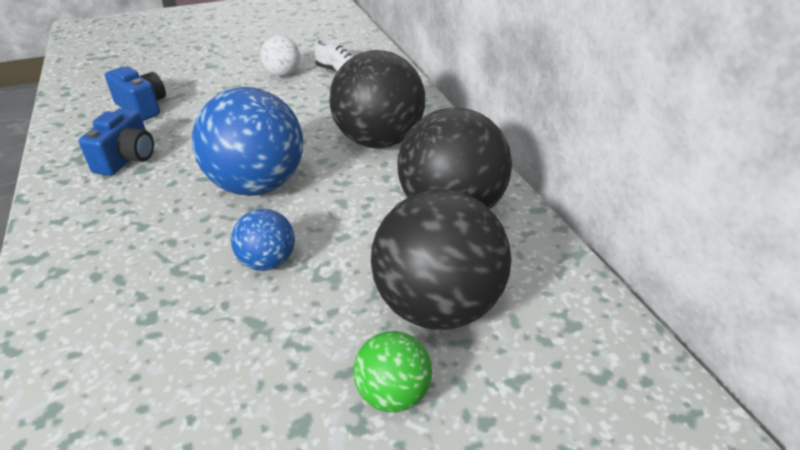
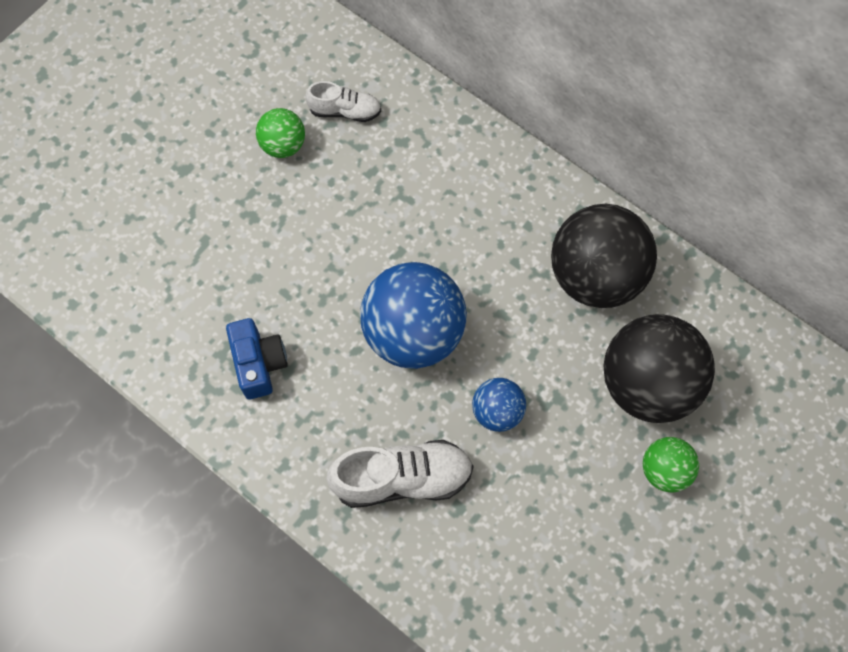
camera: 30 degrees left, 30 degrees up
blue camera [105,66,166,121] -> none
white ball [261,36,300,76] -> green ball [256,108,305,158]
black ball [329,50,425,148] -> none
none -> white shoe [326,440,474,508]

